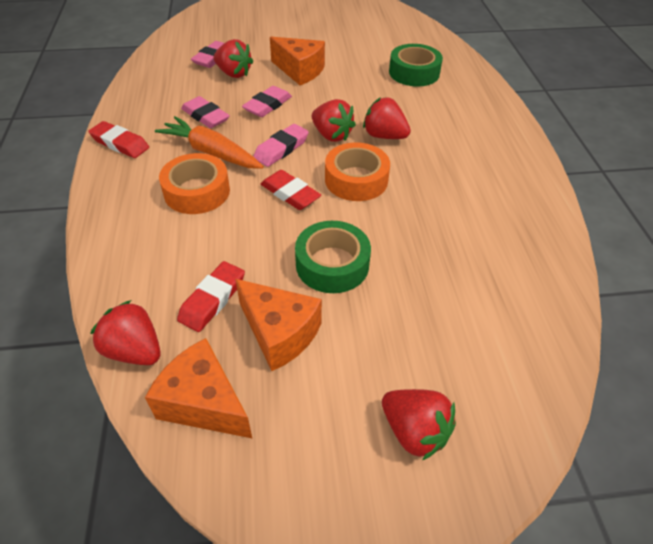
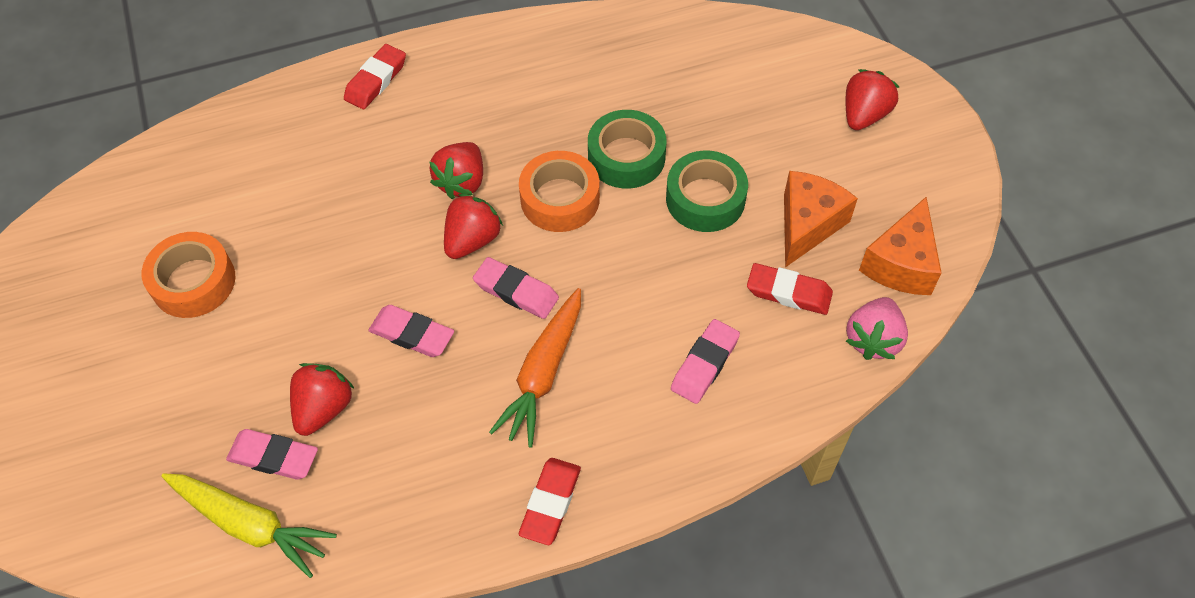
camera: 100 degrees left, 10 degrees up
red strawberry [90,300,161,365] -> pink strawberry [846,297,908,360]
orange tape [159,153,230,214] -> orange tape moved to [142,232,235,318]
pink eraser [181,96,230,128] -> pink eraser moved to [671,319,740,404]
red eraser [261,170,321,210] -> red eraser moved to [344,44,406,109]
orange cheese [270,37,325,85] -> none
green tape [389,44,443,87] -> green tape moved to [588,110,666,189]
none -> yellow carrot [161,473,337,578]

